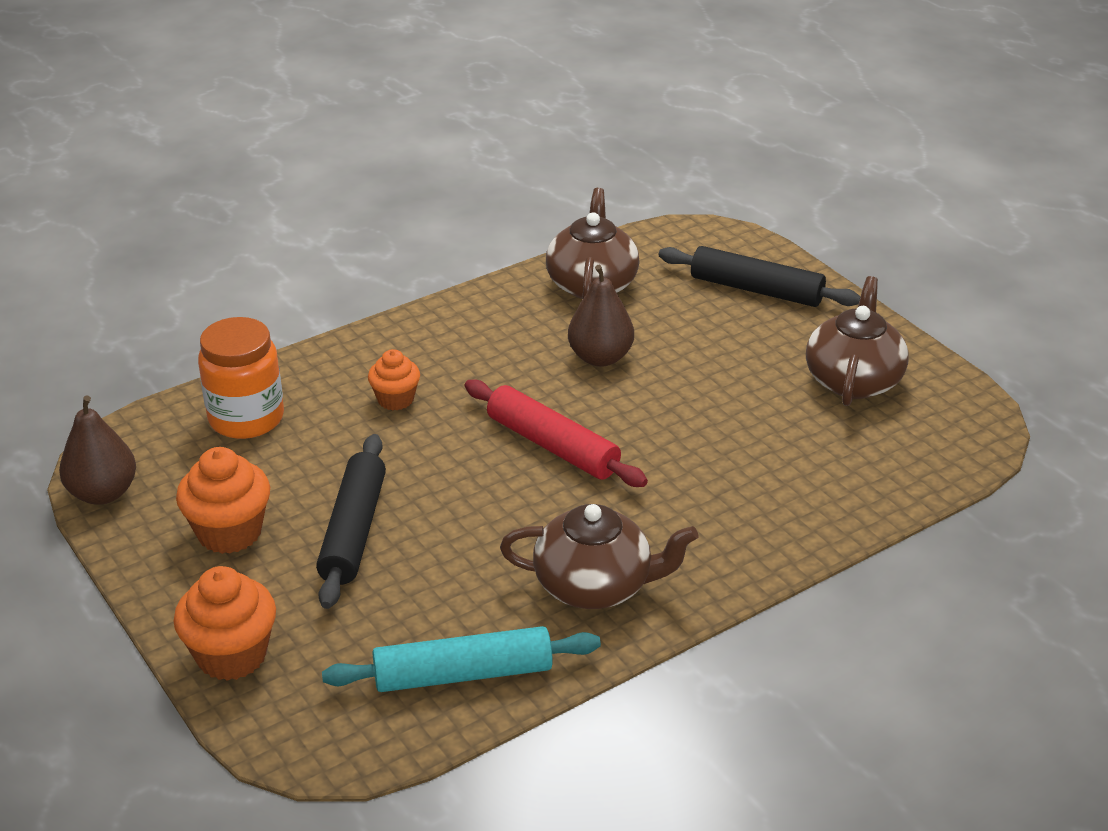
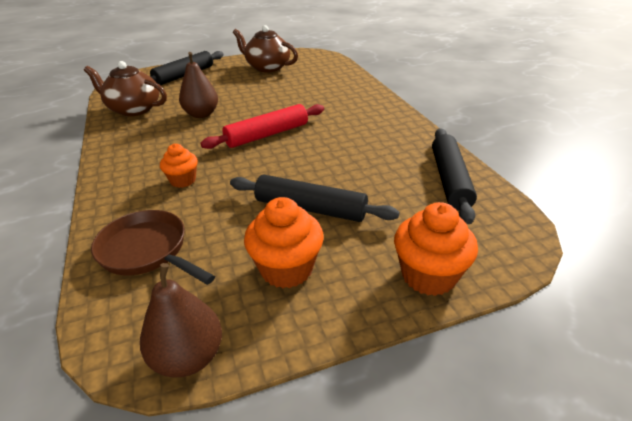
camera: 75 degrees left, 0 degrees up
orange jar [198,317,284,439] -> brown pan [91,210,215,285]
turquoise rolling pin [322,626,601,692] -> black rolling pin [432,128,477,224]
brown teapot [500,504,698,609] -> none

